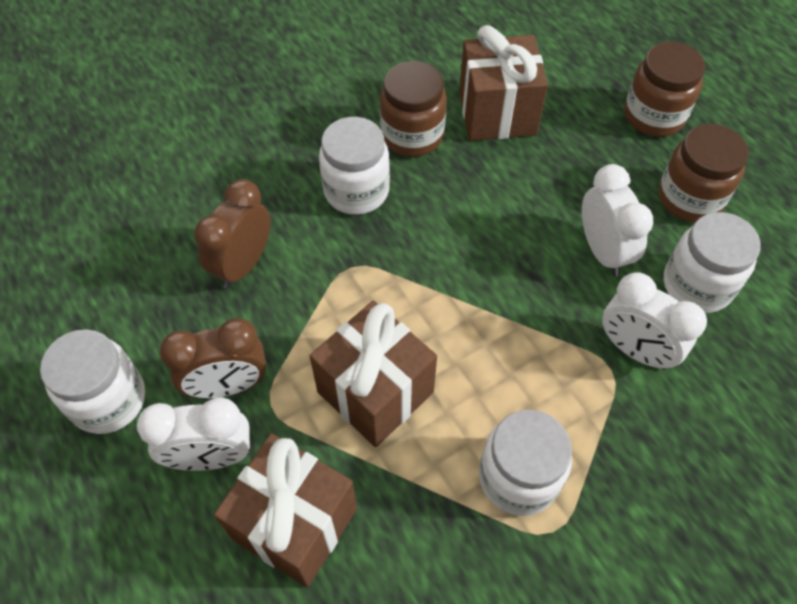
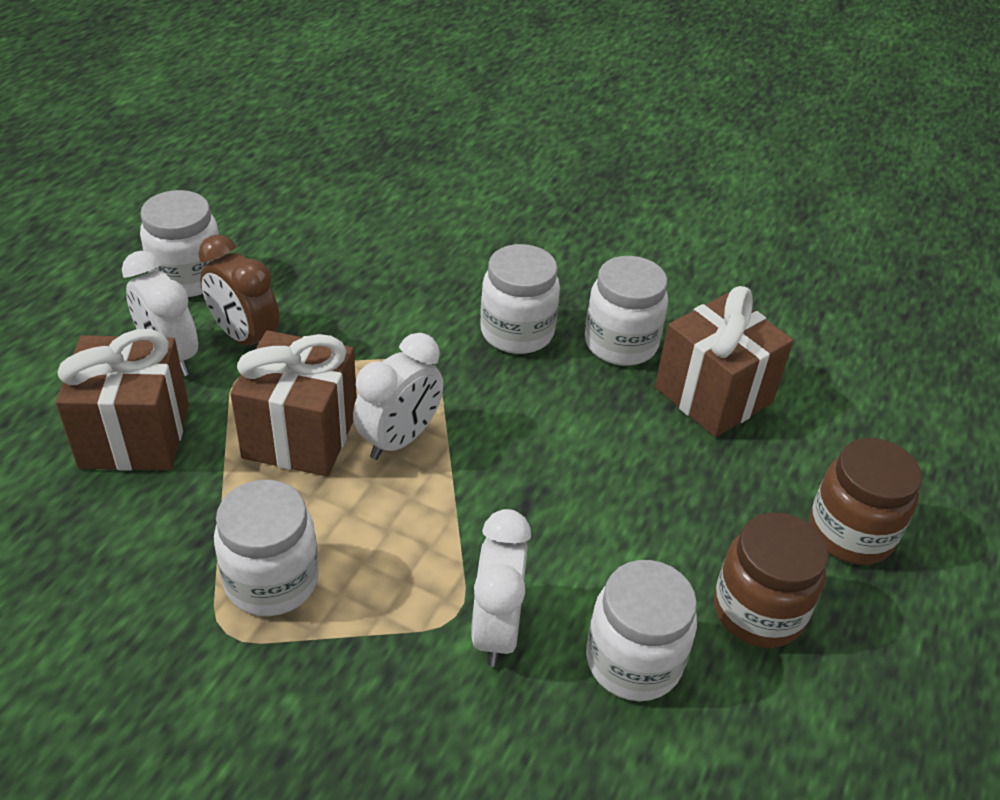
camera: 55 degrees right, 15 degrees down
brown clock [194,179,270,289] -> none
brown jar [380,61,447,157] -> white jar [585,256,668,366]
white clock [582,164,654,276] -> white clock moved to [353,333,443,460]

